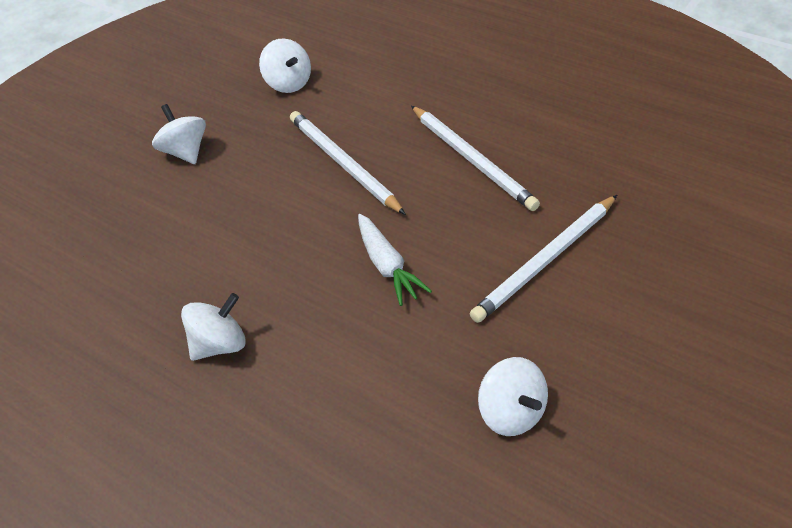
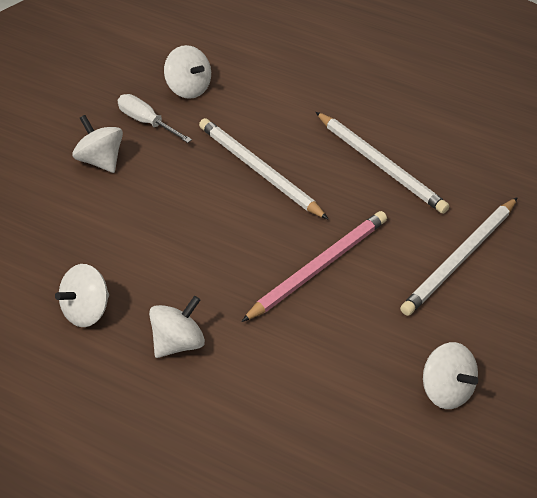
camera: 10 degrees left, 0 degrees up
white carrot [358,214,432,306] -> pink pencil [241,211,387,322]
none -> white spinning top [55,264,109,327]
none -> white screwdriver [118,94,192,143]

